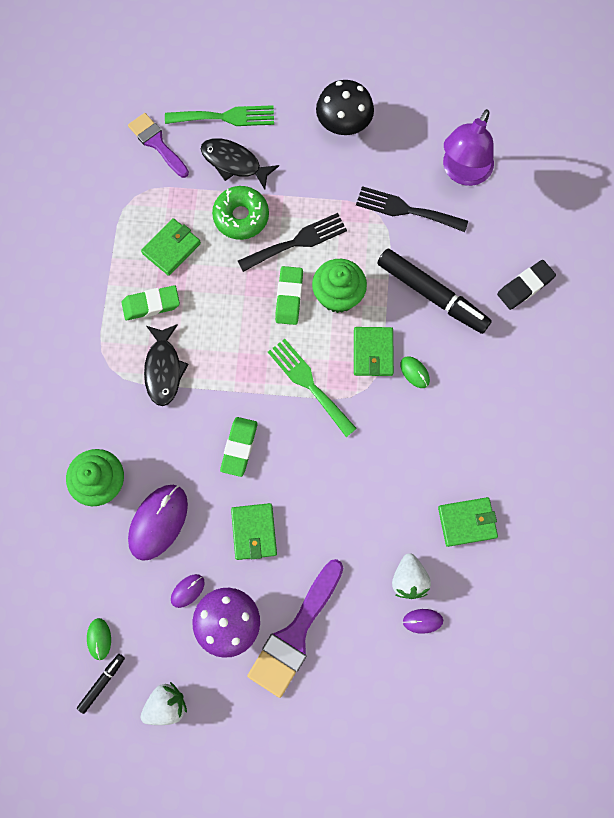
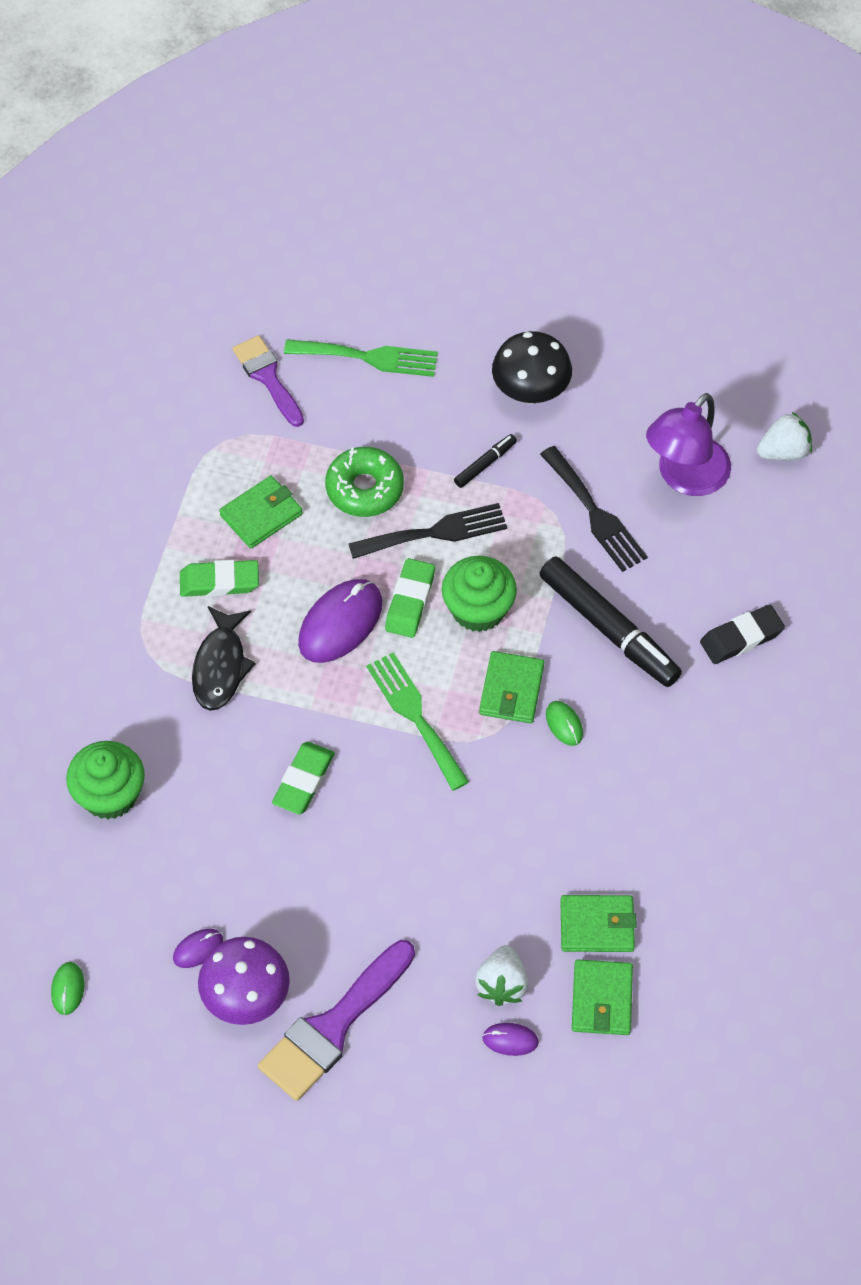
camera: 10 degrees right, 15 degrees down
black marker [77,654,125,714] -> black marker moved to [454,434,517,488]
purple mouse [128,485,188,561] -> purple mouse moved to [298,579,382,663]
white strawberry [141,682,187,725] -> white strawberry moved to [757,412,812,460]
black fish [201,138,279,190] -> none
green wallet [231,503,277,560] -> green wallet moved to [572,959,633,1035]
black fork [356,186,468,232] -> black fork turned 150 degrees counterclockwise [540,446,648,572]

